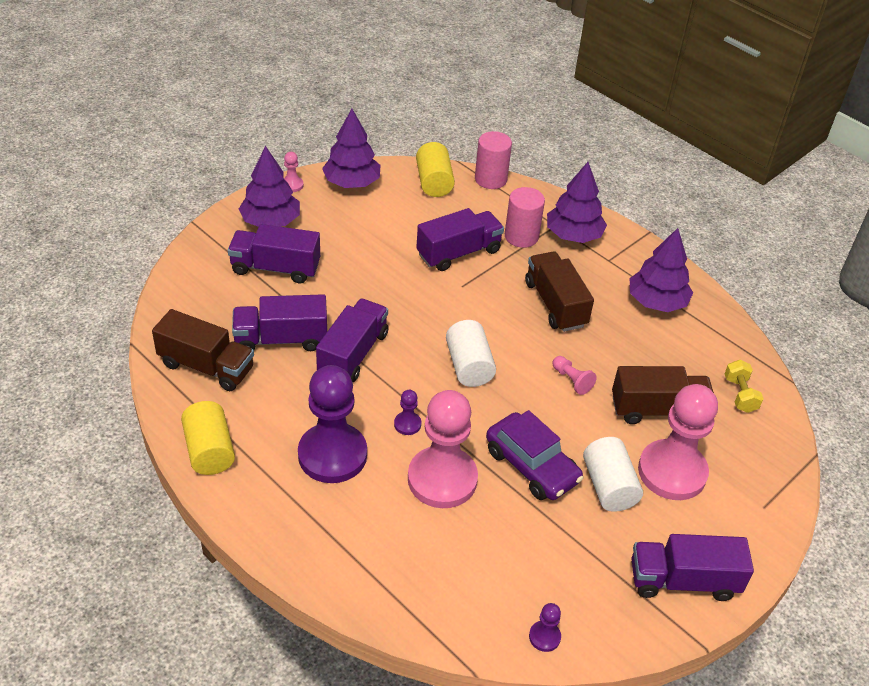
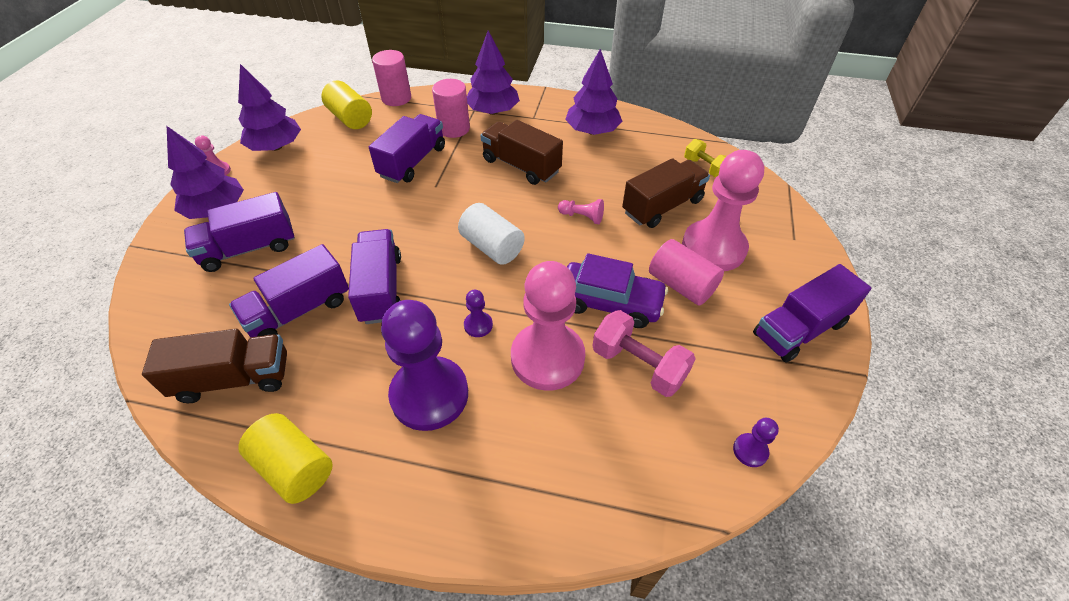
camera: 30 degrees left, 5 degrees up
white cylinder [583,437,643,512] -> pink cylinder [649,239,724,306]
none -> pink dumbbell [592,310,696,397]

